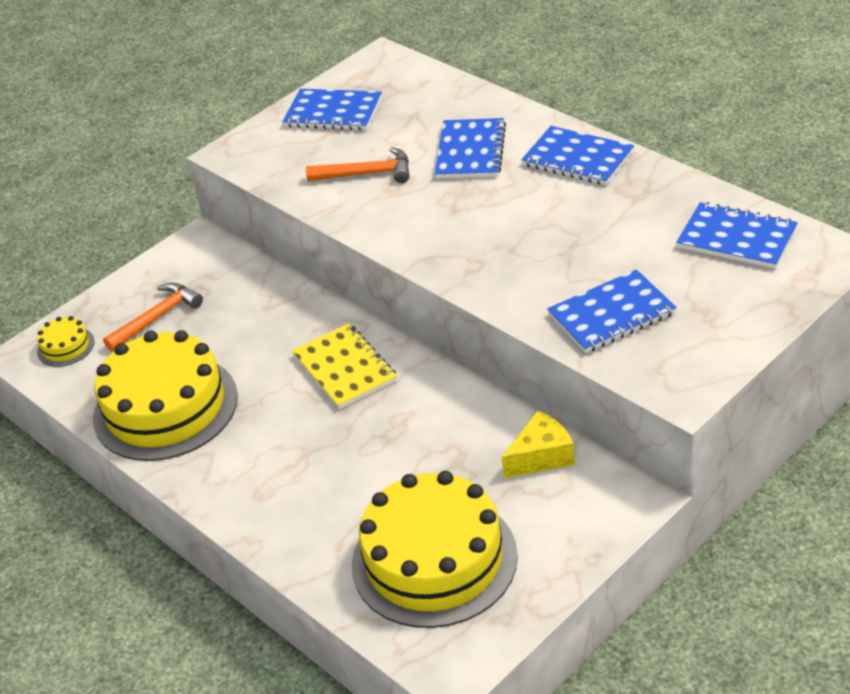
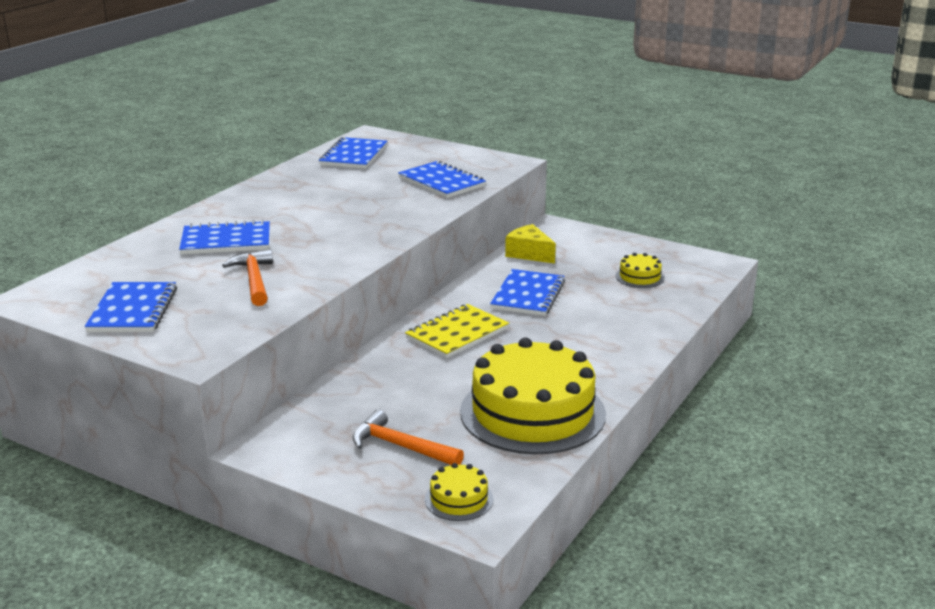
camera: 110 degrees left, 15 degrees down
yellow cake [352,471,518,628] -> yellow cake [615,253,665,288], size x0.42
blue notebook [522,126,634,185] -> blue notebook moved to [490,269,565,316]

